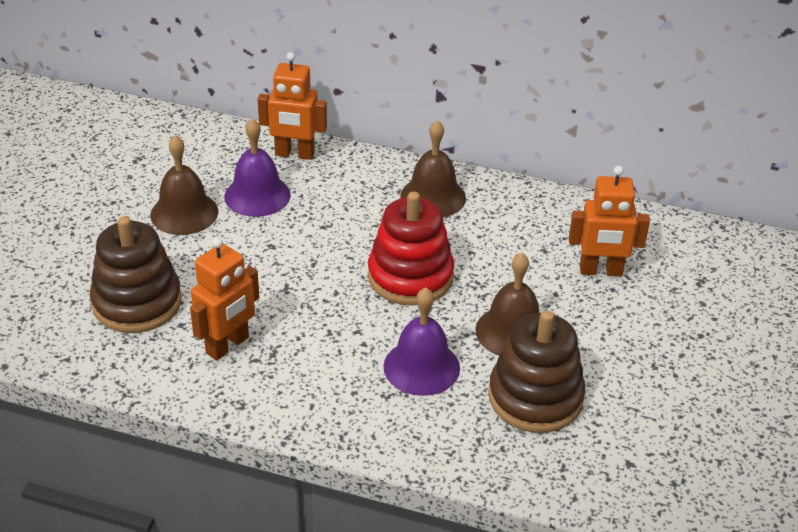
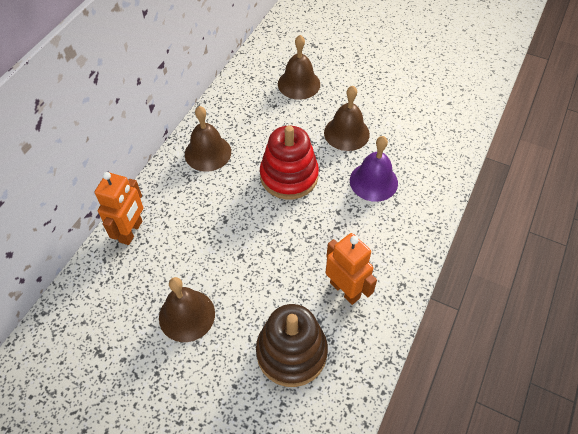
camera: 80 degrees left, 15 degrees up
purple bell [224,118,291,217] -> none
brown stacking toy [488,310,585,433] -> none
orange robot [569,166,650,276] -> brown bell [278,35,320,100]

